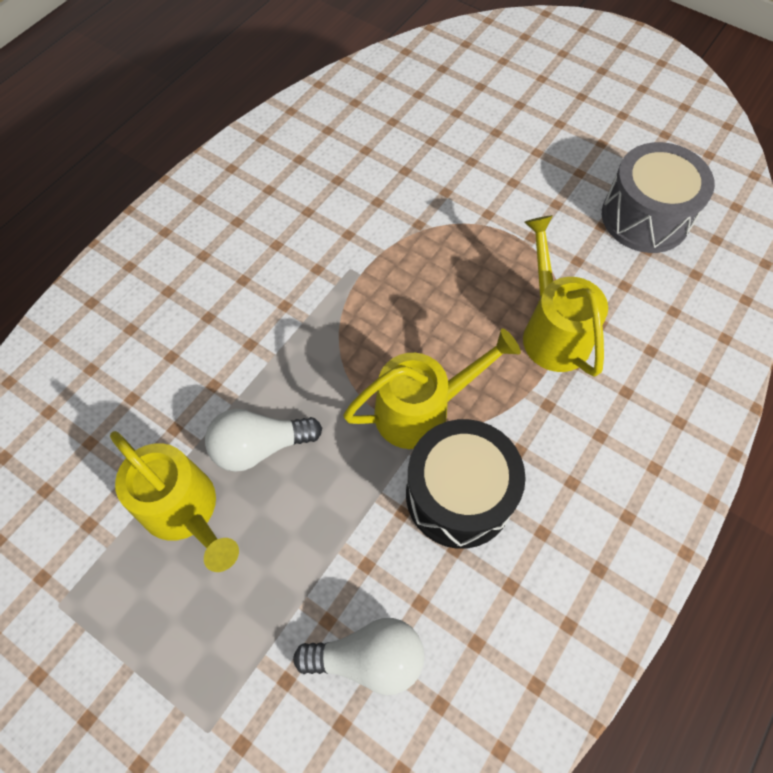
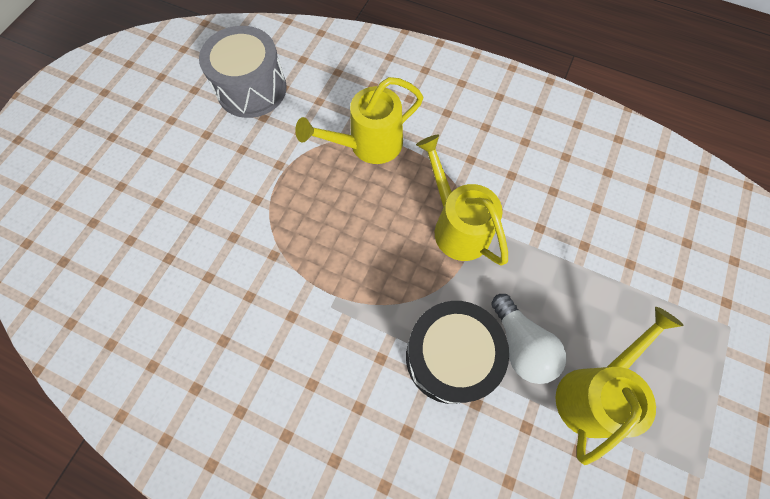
camera: 100 degrees left, 5 degrees up
white light bulb [293,618,424,695] -> none
black drum [406,419,526,549] -> black drum moved to [406,301,509,404]

